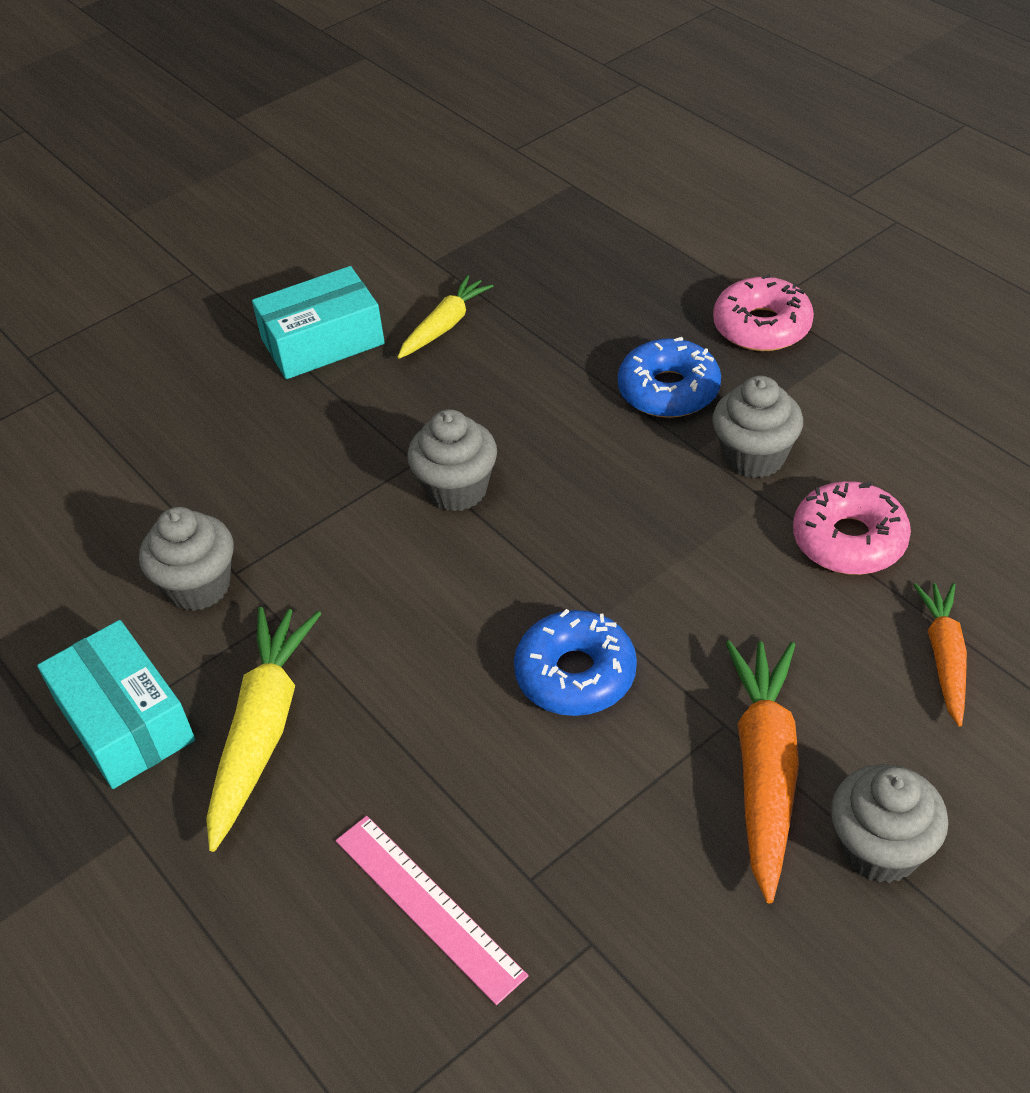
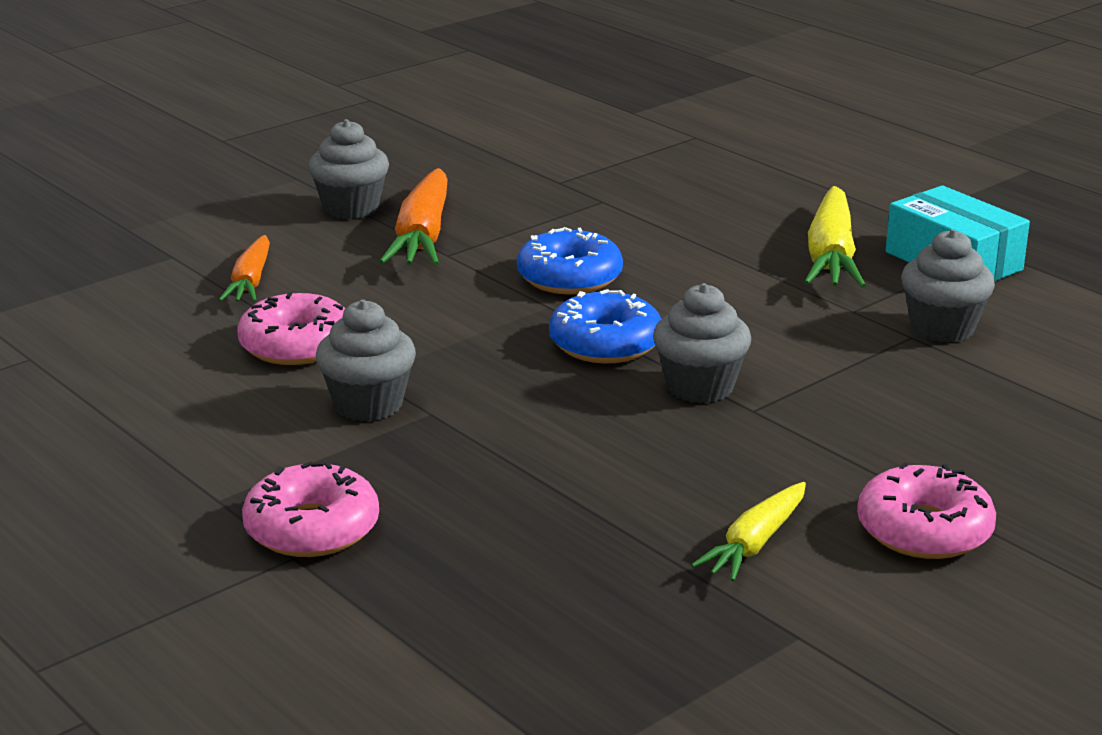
camera: 175 degrees right, 20 degrees down
turquoise box [252,266,385,379] -> pink donut [857,462,996,559]
pink ruler [336,816,528,1005] -> none
blue donut [618,337,721,418] -> blue donut moved to [549,289,661,364]

